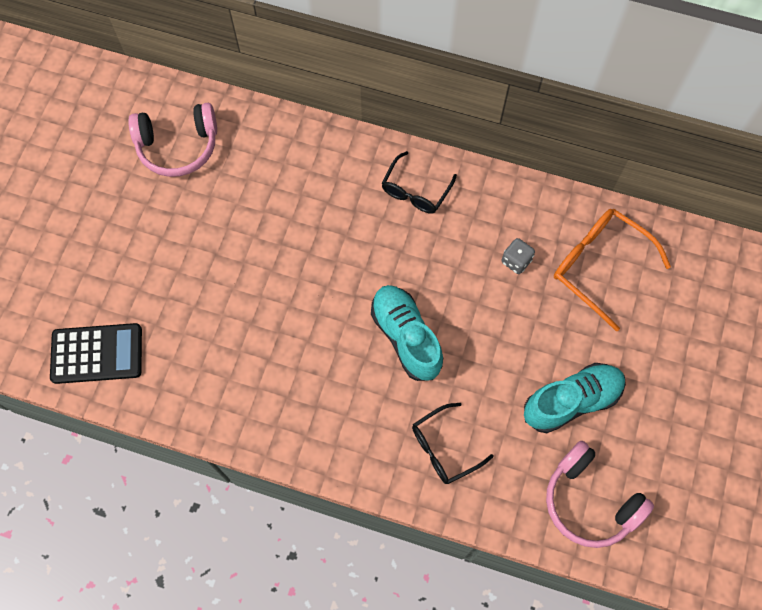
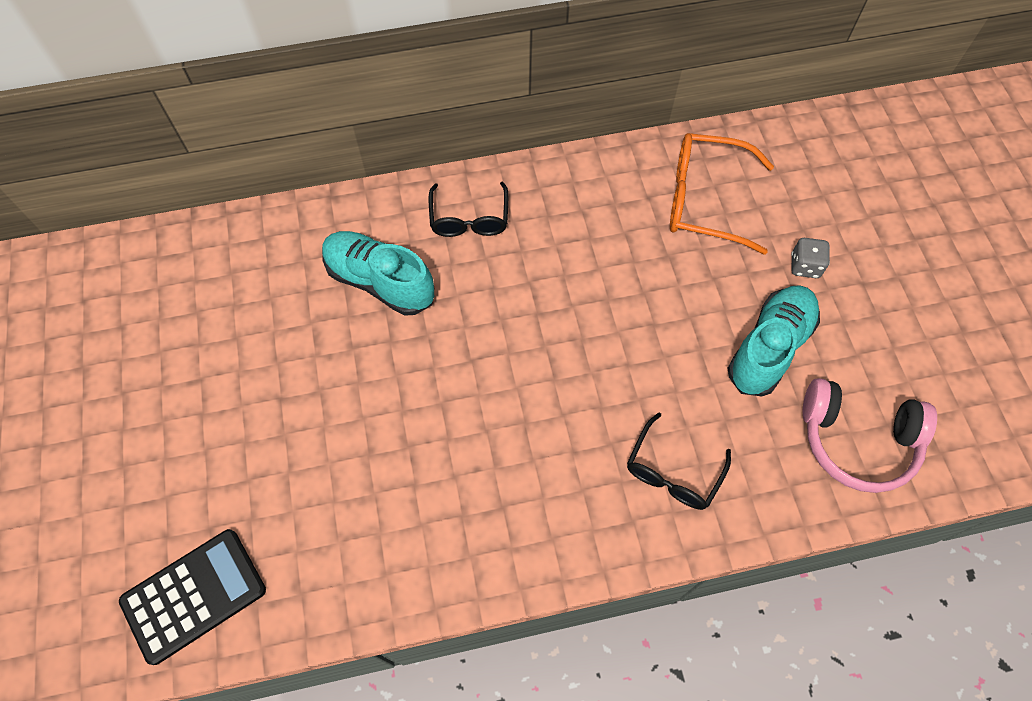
camera: 30 degrees left, 5 degrees down
pink headphones [128,103,217,177] -> none
turquoise shoe [371,285,443,381] -> turquoise shoe moved to [322,231,435,316]
grey dice [501,238,535,274] -> grey dice moved to [791,238,830,278]

